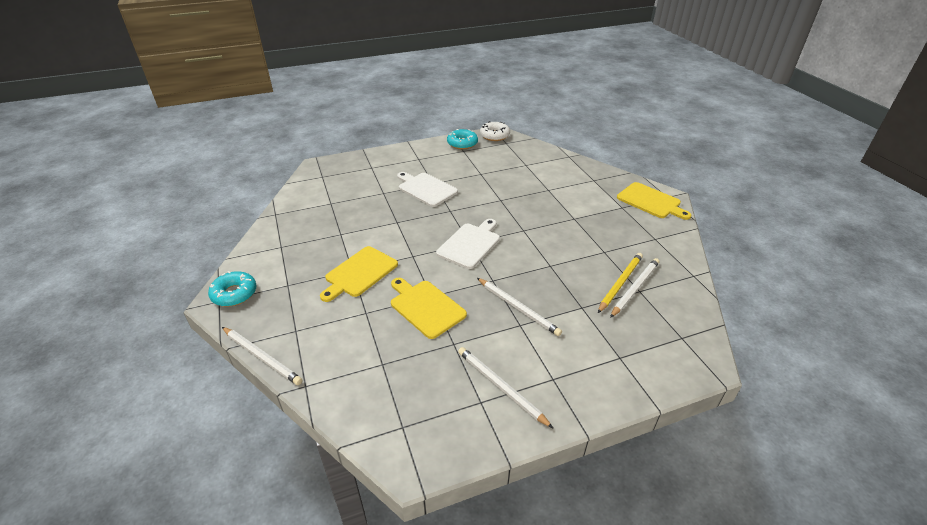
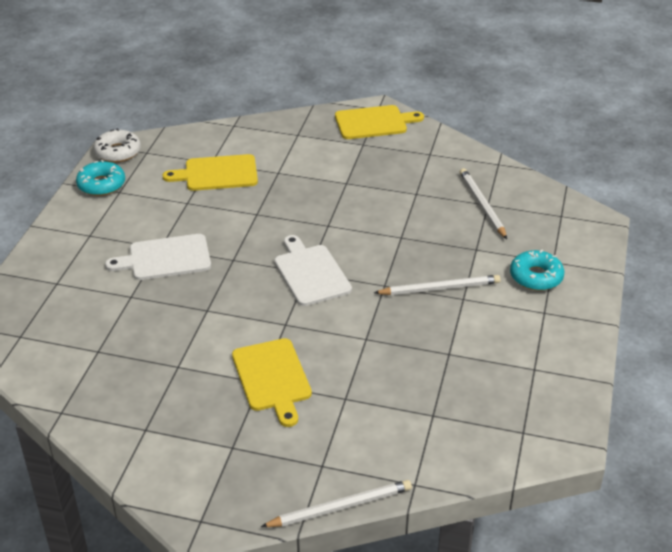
camera: 55 degrees left, 0 degrees up
turquoise donut [208,271,257,306] -> turquoise donut moved to [510,249,564,291]
yellow cutting board [391,278,467,339] -> yellow cutting board moved to [162,154,258,191]
white pencil [458,347,554,429] -> none
yellow pencil [598,253,643,313] -> none

